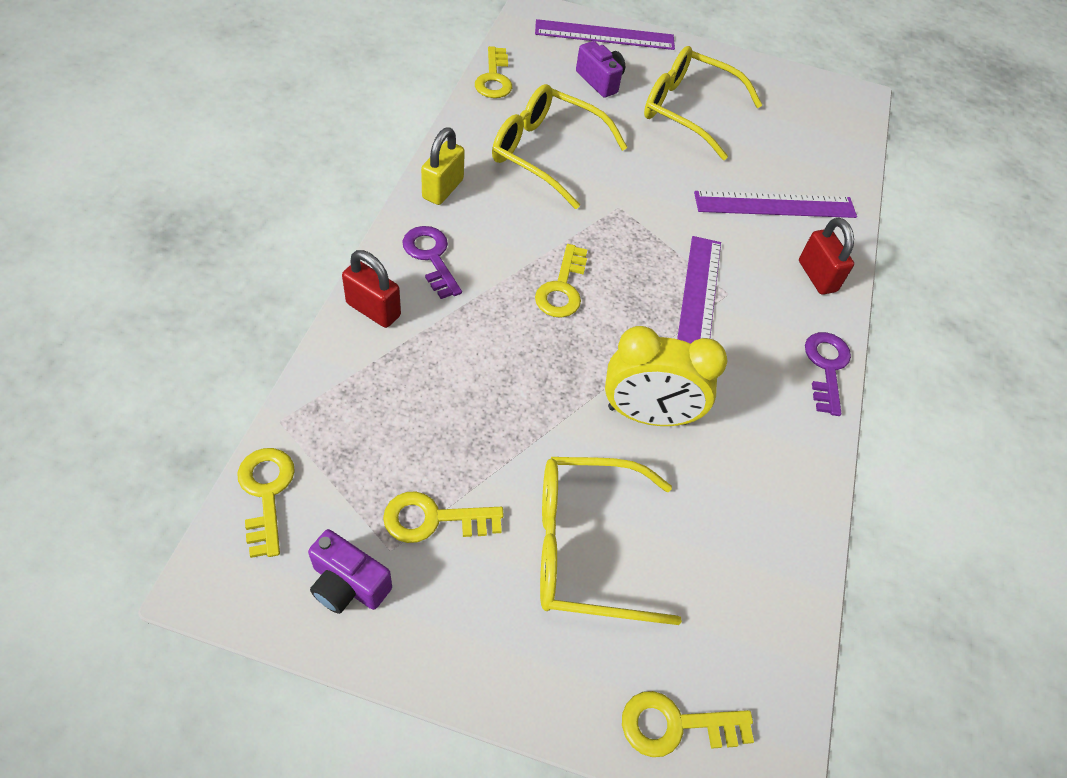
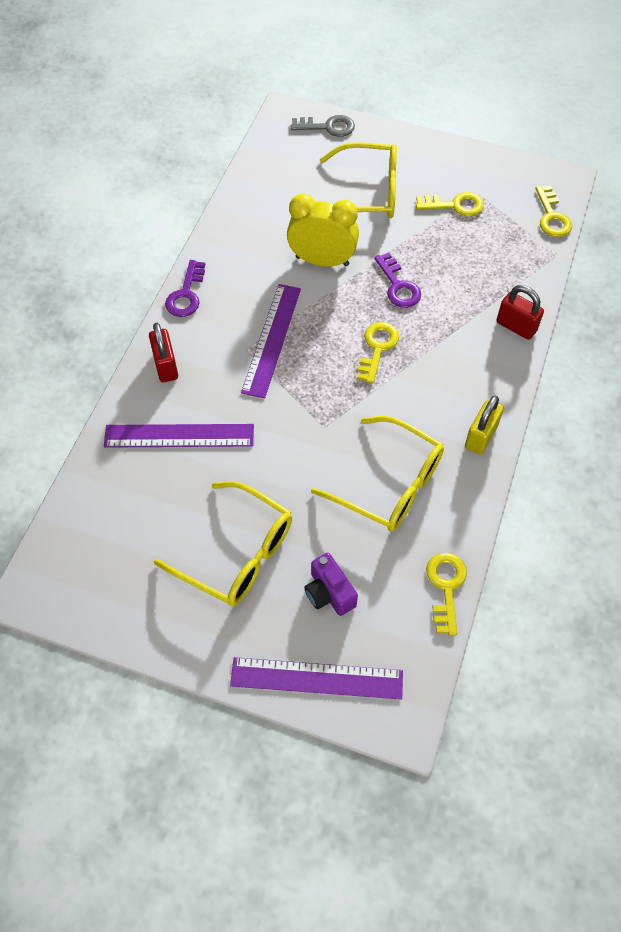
camera: 170 degrees left, 5 degrees up
purple camera [308,529,392,614] -> none
purple key [402,226,462,299] -> purple key moved to [374,252,421,308]
yellow key [622,691,754,757] -> grey key [291,115,355,137]

